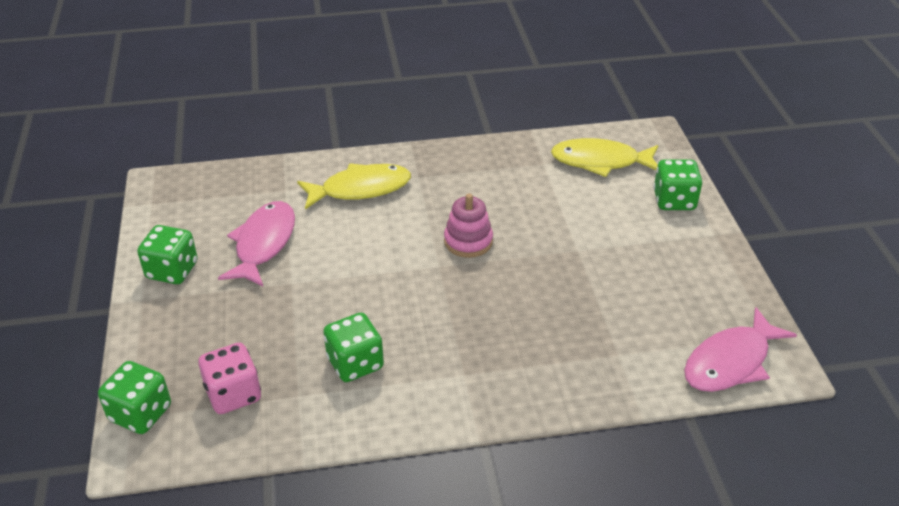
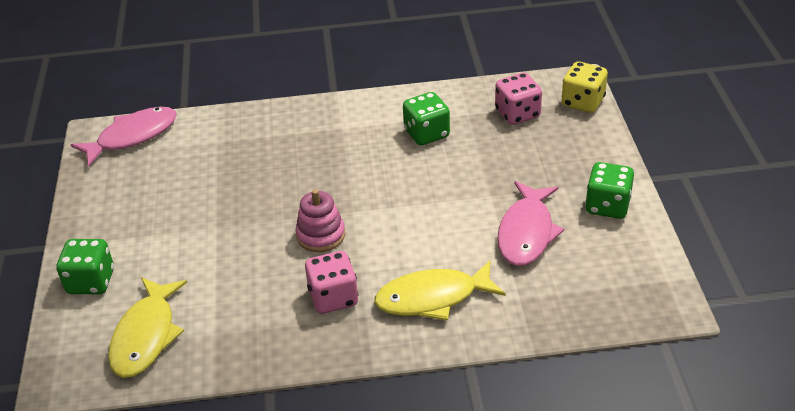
camera: 175 degrees left, 0 degrees up
green dice [98,361,171,434] -> yellow dice [562,61,608,113]
yellow fish [551,138,658,177] -> yellow fish turned 90 degrees clockwise [108,277,187,378]
none -> pink dice [305,251,358,314]

